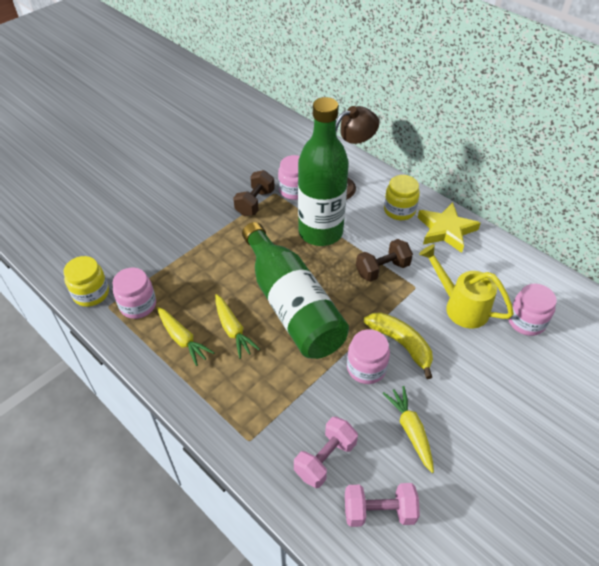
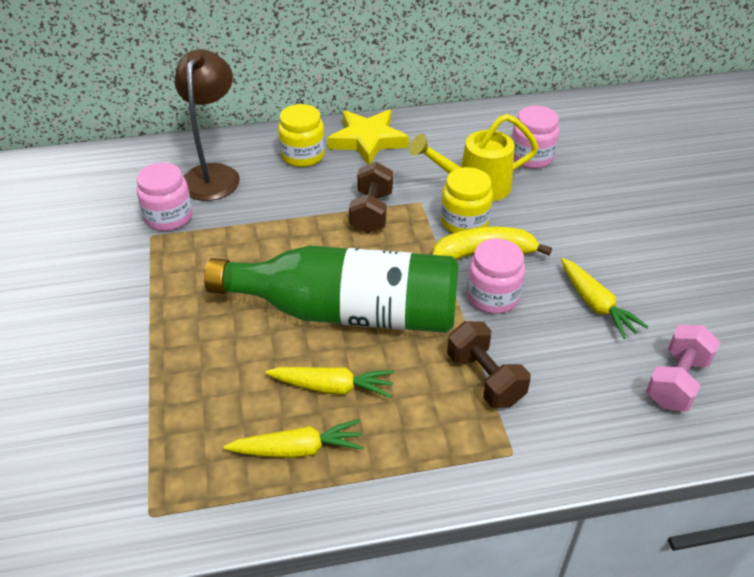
camera: 55 degrees left, 5 degrees down
yellow jar [64,256,109,307] -> yellow jar moved to [441,167,493,233]
pink jar [113,268,156,319] -> none
brown dumbbell [233,170,275,216] -> brown dumbbell moved to [447,321,531,408]
pink dumbbell [294,417,358,488] -> none
green bottle [298,97,349,246] -> none
yellow carrot [383,386,434,473] -> yellow carrot turned 135 degrees counterclockwise [561,258,649,339]

